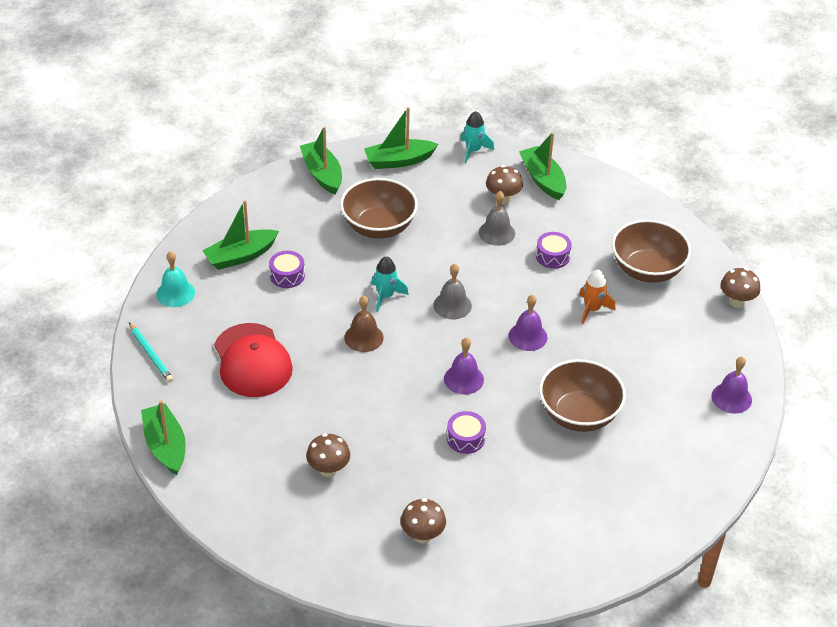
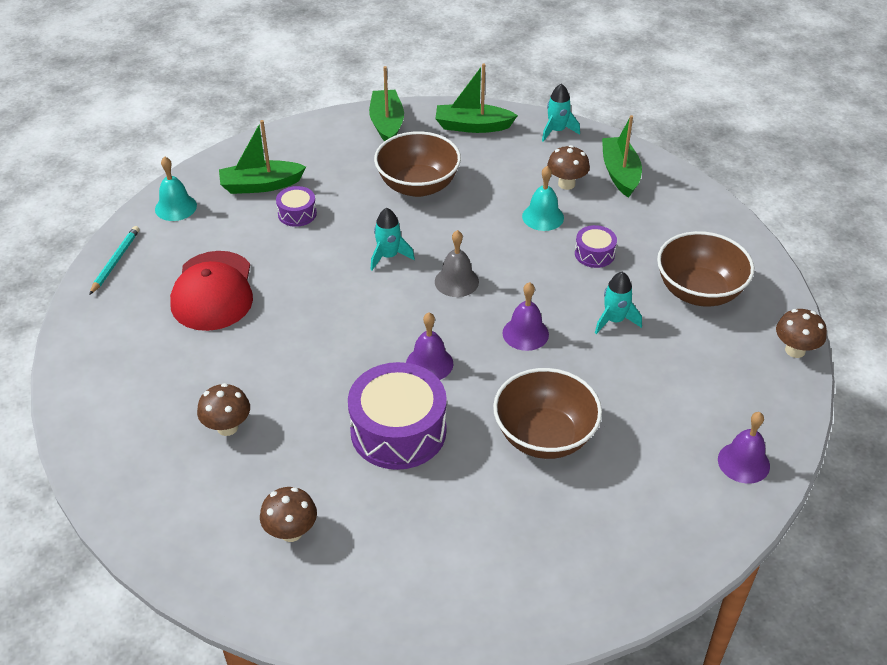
camera: 20 degrees right, 0 degrees up
turquoise pencil [129,322,173,383] -> turquoise pencil turned 150 degrees counterclockwise [89,226,140,295]
green boat [141,400,186,475] -> none
brown bell [344,296,384,352] -> none
purple drum [447,411,486,454] -> purple drum [348,362,447,470], size x2.06
grey bell [479,191,515,246] -> turquoise bell [522,166,564,231]
orange rocket [579,270,615,324] -> turquoise rocket [595,272,642,334]

